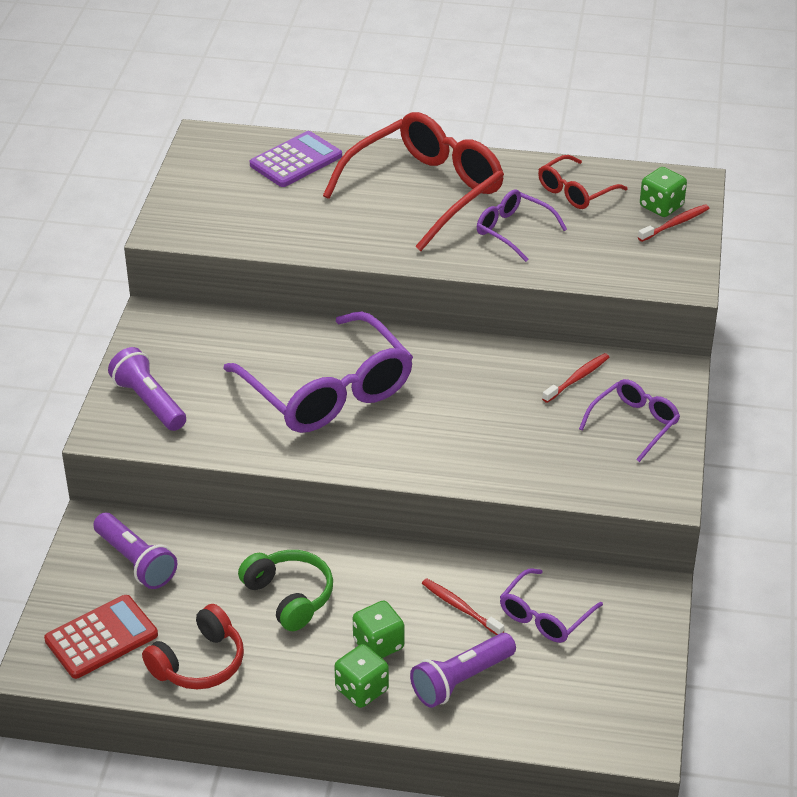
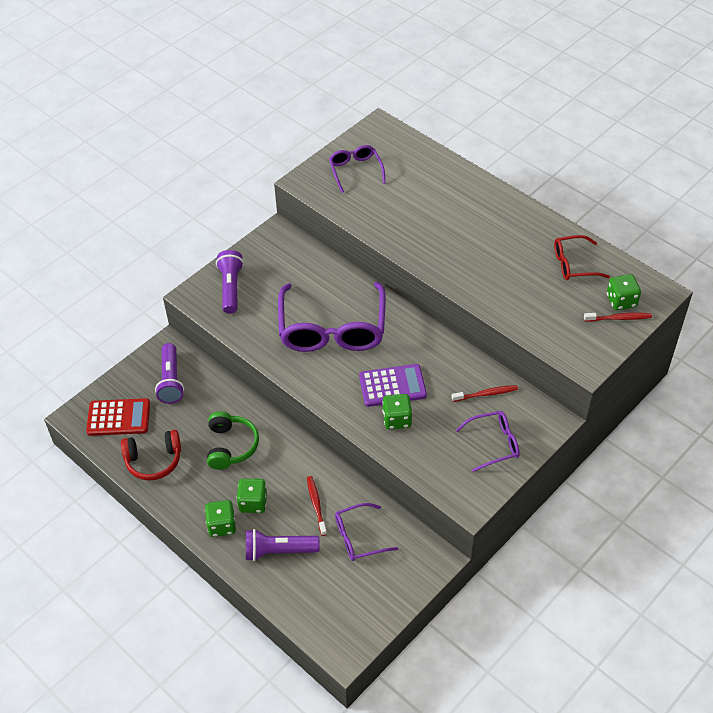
camera: 35 degrees right, 10 degrees up
purple calculator [250,131,342,187] -> purple calculator moved to [359,364,427,407]
red glasses [323,112,504,251] -> none
purple glasses [477,189,567,262] -> purple glasses moved to [329,145,386,193]
none -> green dice [382,394,412,429]

